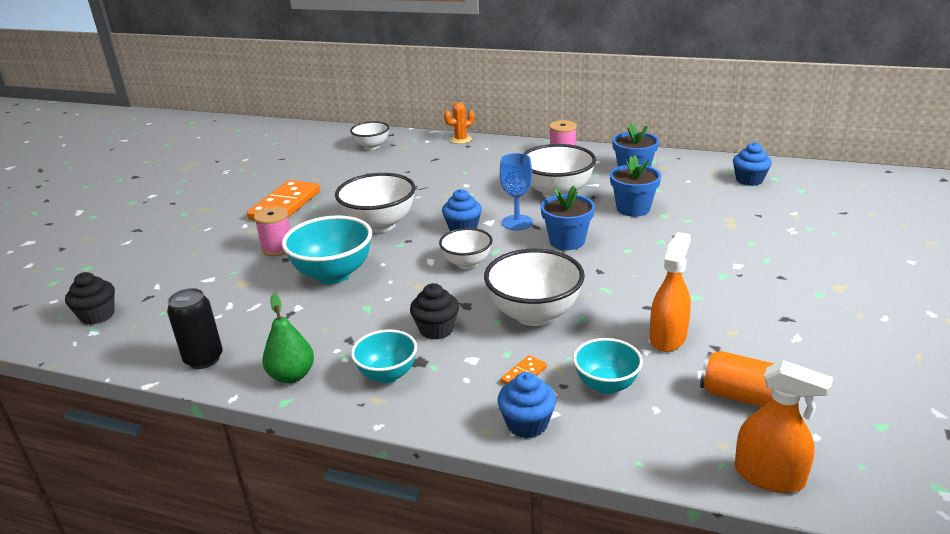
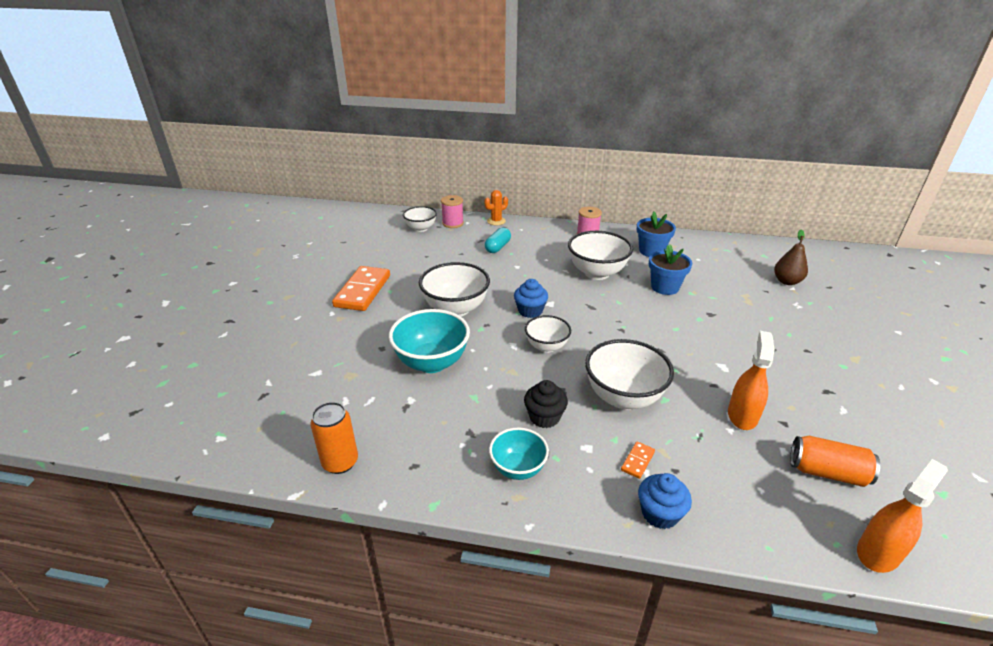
camera: 10 degrees left, 5 degrees up
black cupcake [65,272,115,325] -> none
black can [167,288,223,369] -> orange can [310,402,358,474]
pink spool [254,207,290,256] -> pink spool moved to [441,195,464,228]
green pear [262,294,314,383] -> none
blue goblet [500,153,533,230] -> none
blue flower pot [541,186,595,250] -> none
turquoise bowl [573,338,643,394] -> none
blue cupcake [733,142,772,186] -> none
orange spray bottle [734,360,833,493] -> orange spray bottle turned 60 degrees counterclockwise [857,459,948,573]
none -> turquoise capsule [485,228,511,253]
none -> brown pear [774,230,808,285]

